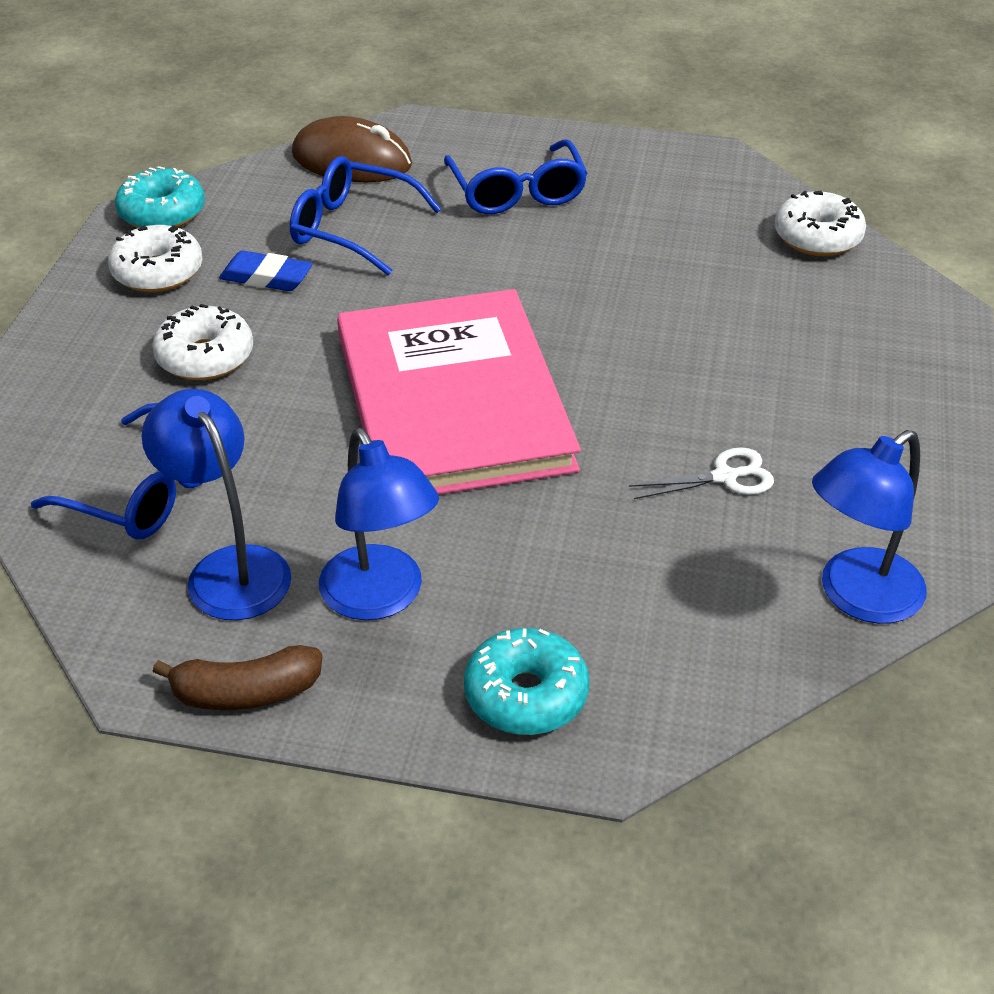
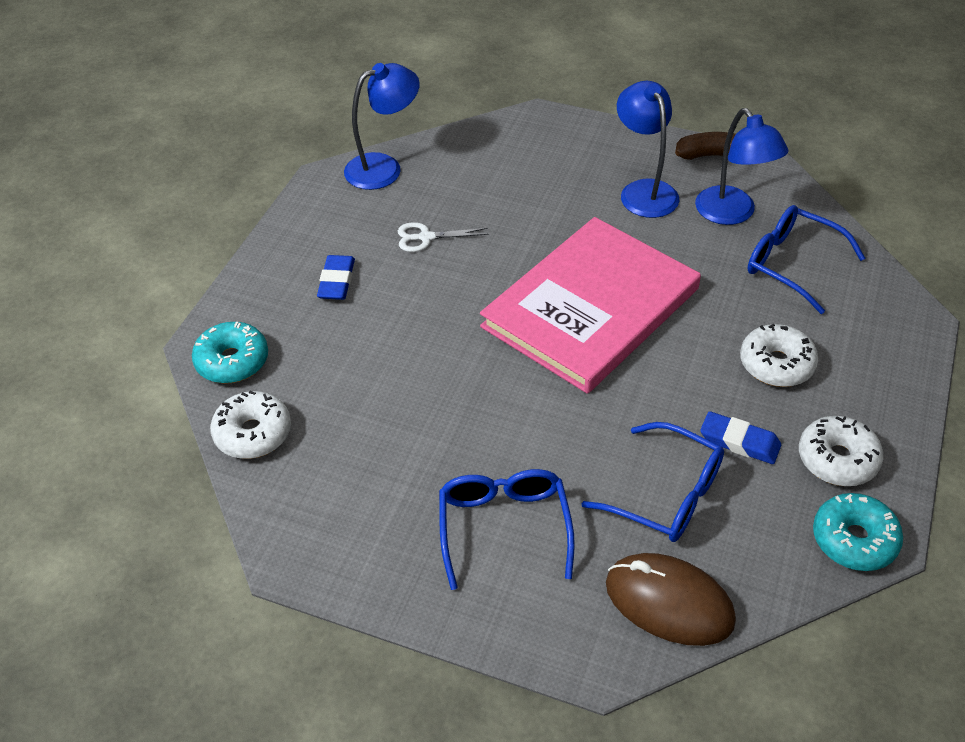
camera: 170 degrees left, 5 degrees up
pink book [337,289,581,495] -> pink book turned 45 degrees clockwise [480,217,701,394]
turquoise donut [464,628,589,735] -> turquoise donut moved to [192,322,268,384]
none -> blue eraser [317,255,355,300]

